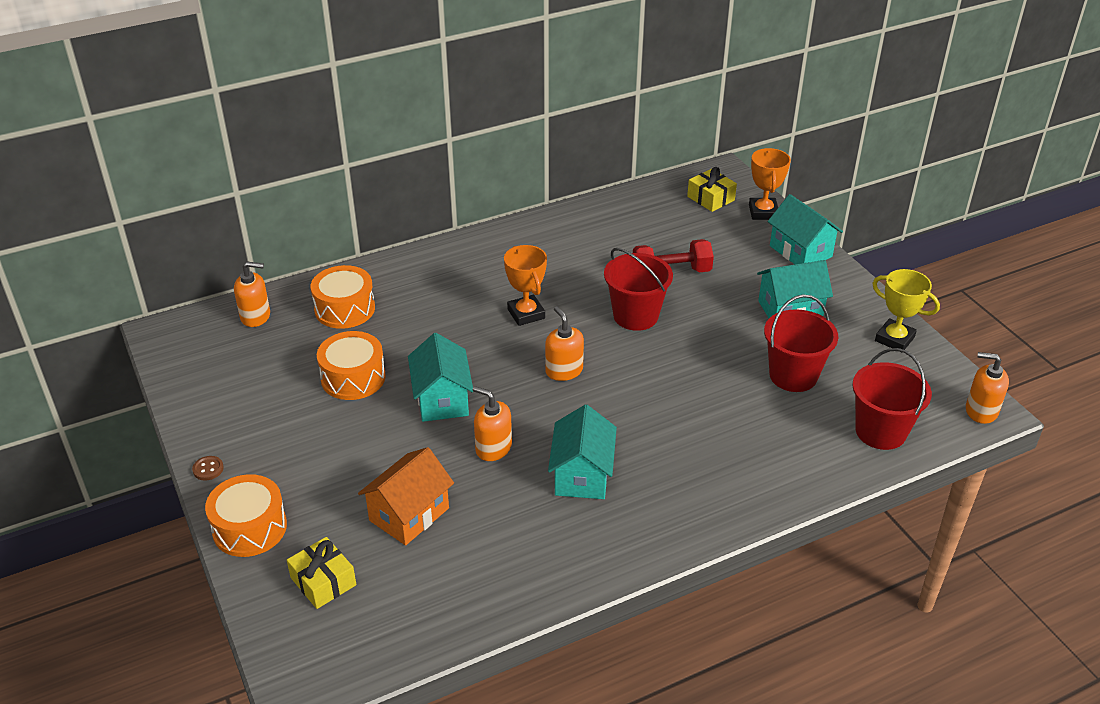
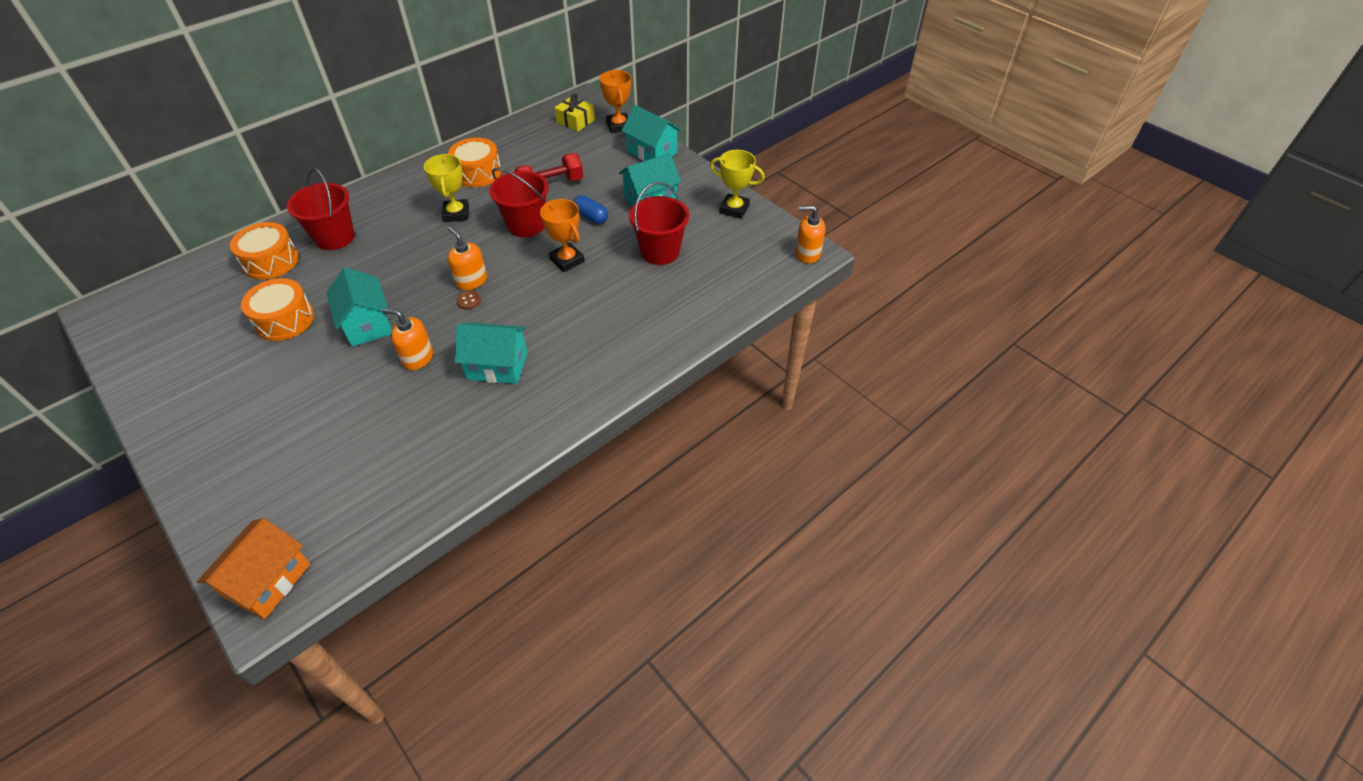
camera: 15 degrees left, 10 degrees up
brown button [192,456,224,481] -> brown button moved to [456,290,481,309]
orange drum [205,474,287,557] -> orange drum moved to [448,138,502,187]
orange soap dispenser [234,262,270,327] -> none
yellow gift [287,537,356,609] -> none
orange house [358,447,454,545] -> orange house moved to [197,518,310,619]
orange trophy [504,245,547,326] -> orange trophy moved to [540,199,585,272]
turquoise house [548,404,617,499] -> turquoise house turned 75 degrees counterclockwise [454,322,528,384]
red bucket [852,348,932,450] -> red bucket moved to [287,168,355,250]
none -> yellow trophy [424,154,469,222]
none -> blue capsule [573,195,608,224]

